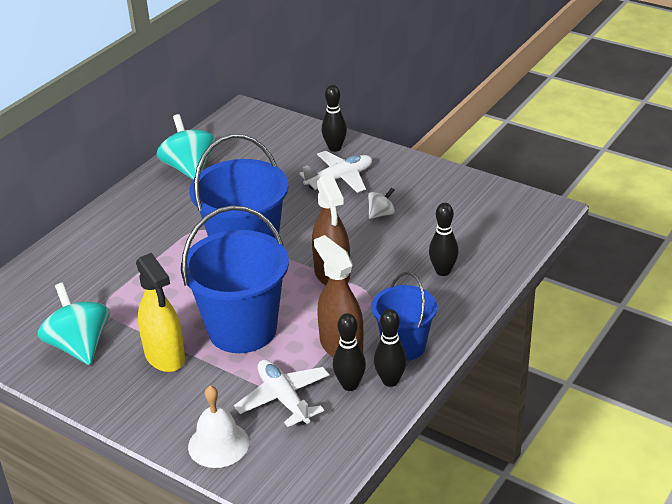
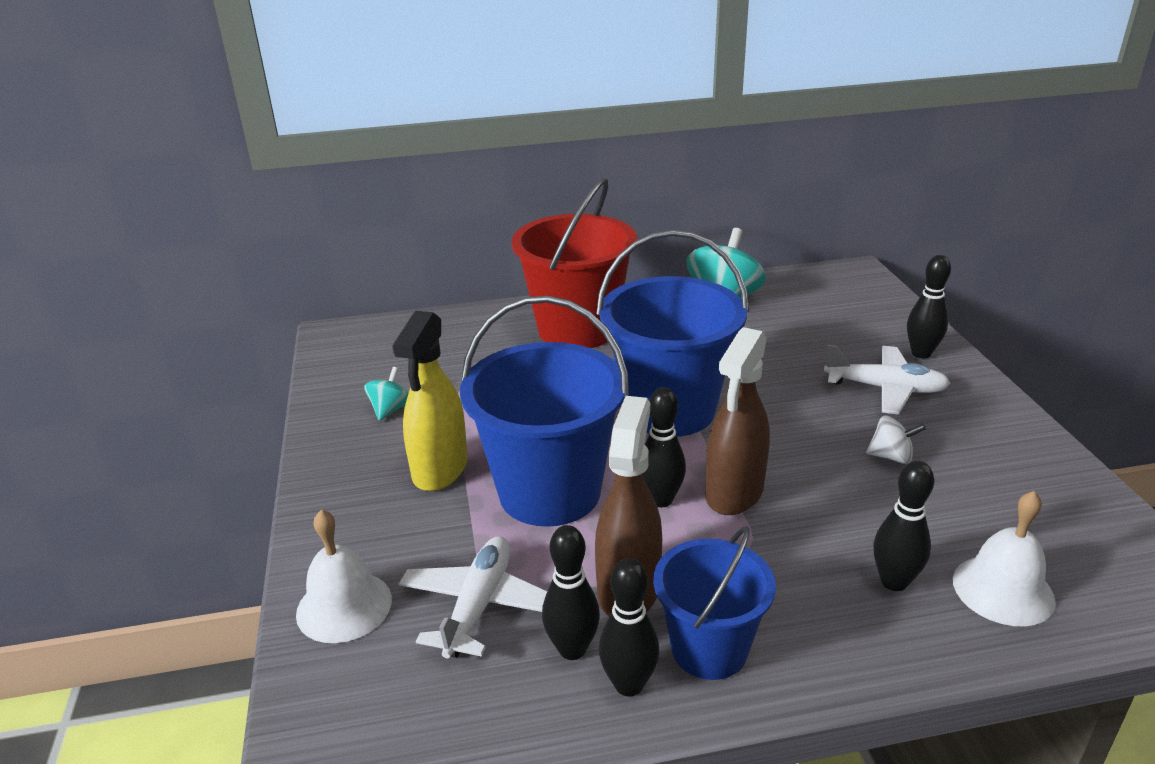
camera: 45 degrees right, 5 degrees down
turquoise spinning top [38,283,109,365] -> turquoise spinning top [364,367,408,421], size x0.50
none -> red bucket [511,178,637,348]
none -> black bowling pin [642,387,686,507]
none -> white bell [953,491,1056,627]

